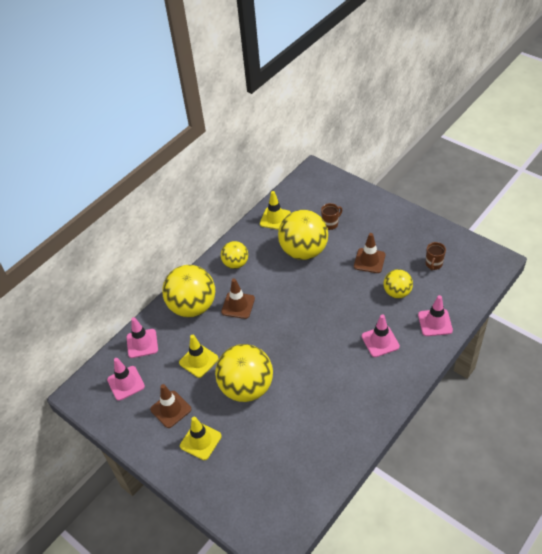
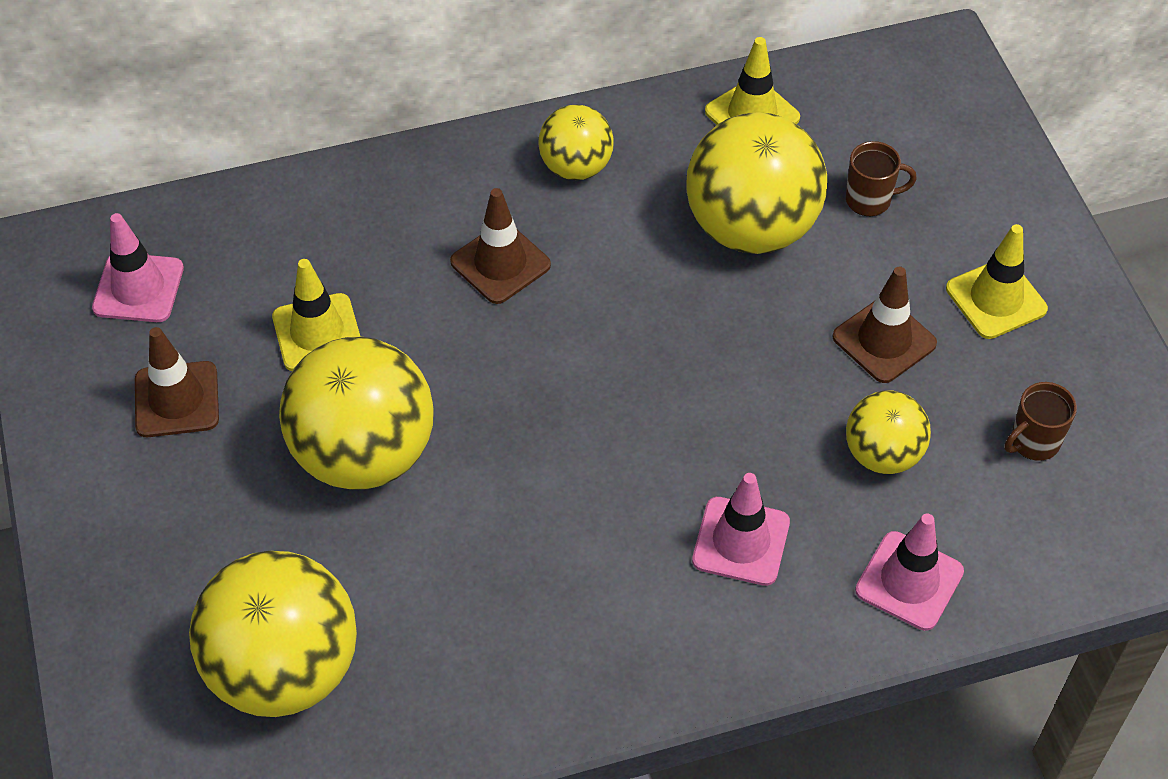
camera: 30 degrees right, 5 degrees up
pink traffic cone [127,317,158,358] -> none
yellow ball [162,265,215,317] -> yellow ball moved to [189,551,357,717]
yellow traffic cone [180,417,222,460] -> yellow traffic cone moved to [946,224,1048,339]

